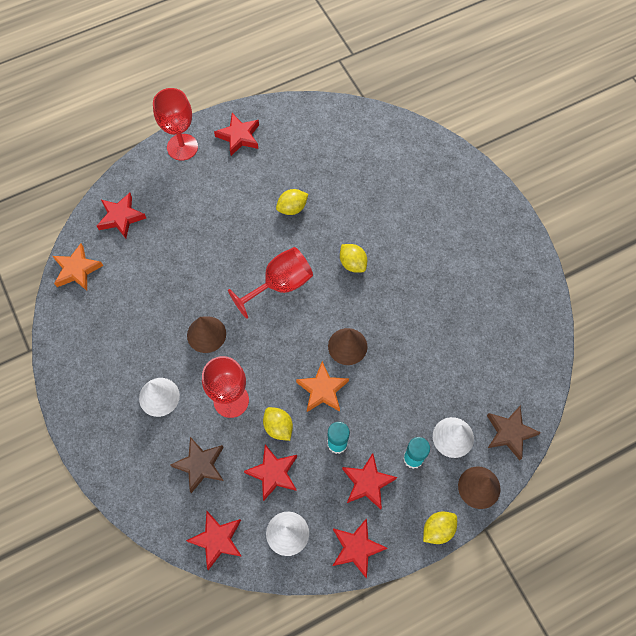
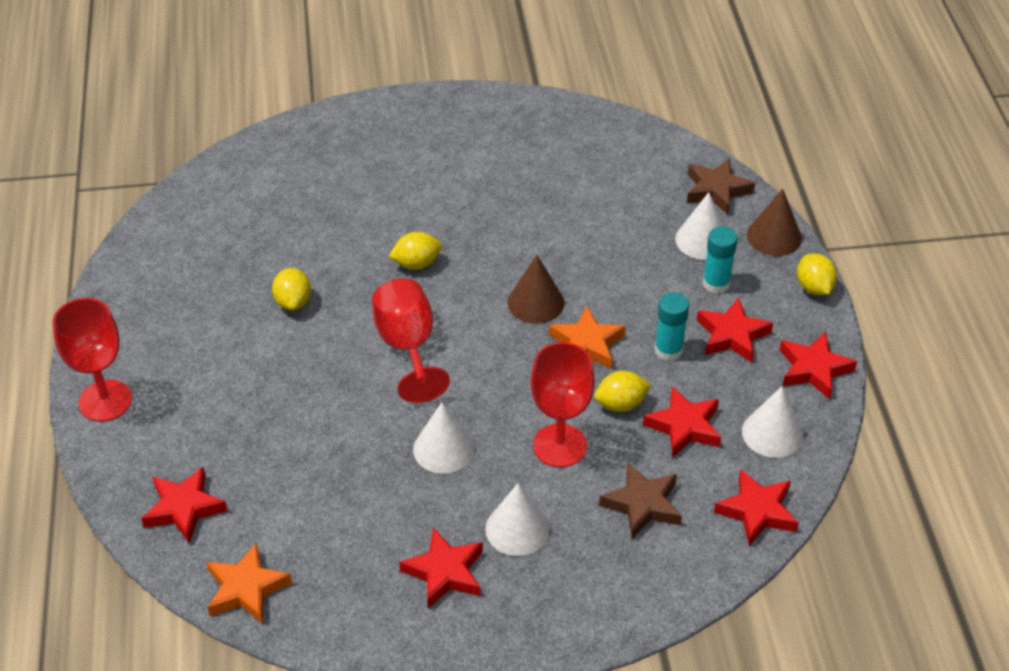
camera: 70 degrees left, 20 degrees down
brown cone [187,316,226,353] -> white cone [413,402,475,474]
red star [214,113,259,156] -> red star moved to [399,527,483,609]

